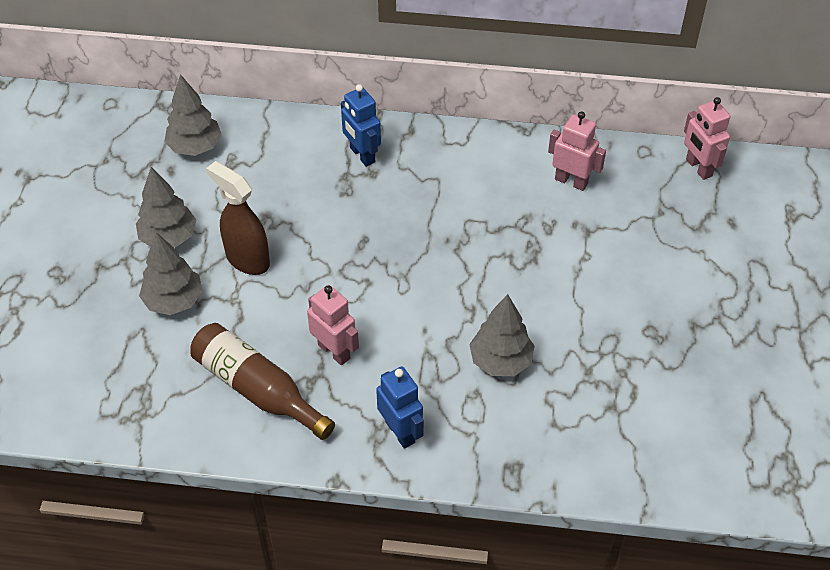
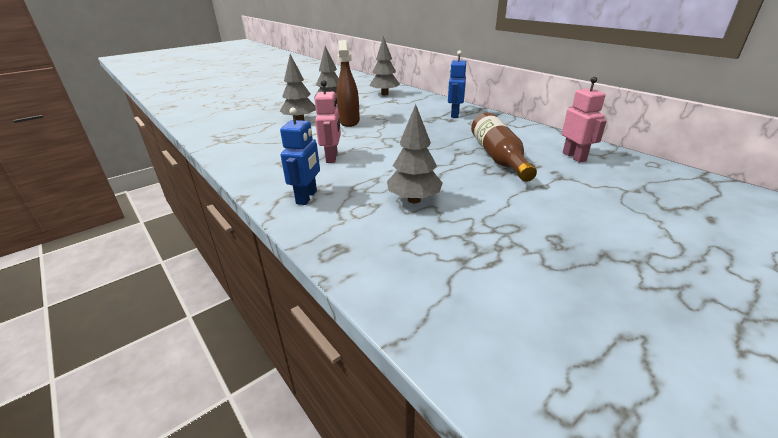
camera: 45 degrees right, 20 degrees down
brown bottle [190,323,335,440] -> brown bottle moved to [471,112,537,182]
pink robot [684,97,730,180] -> none

